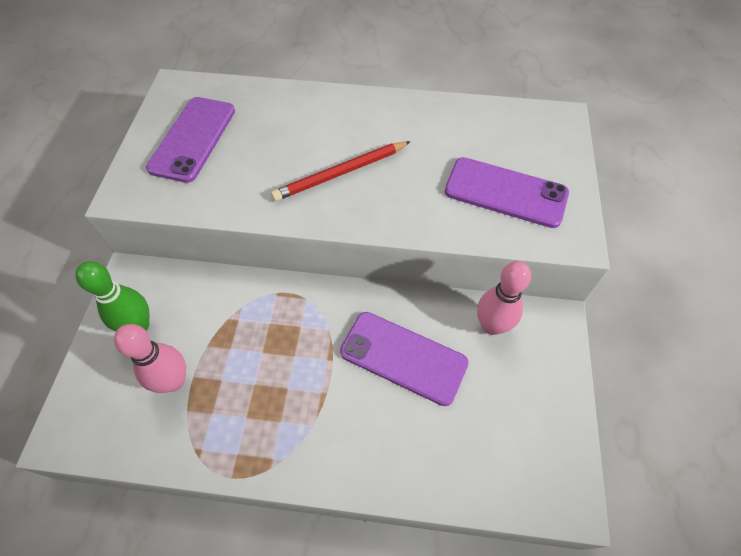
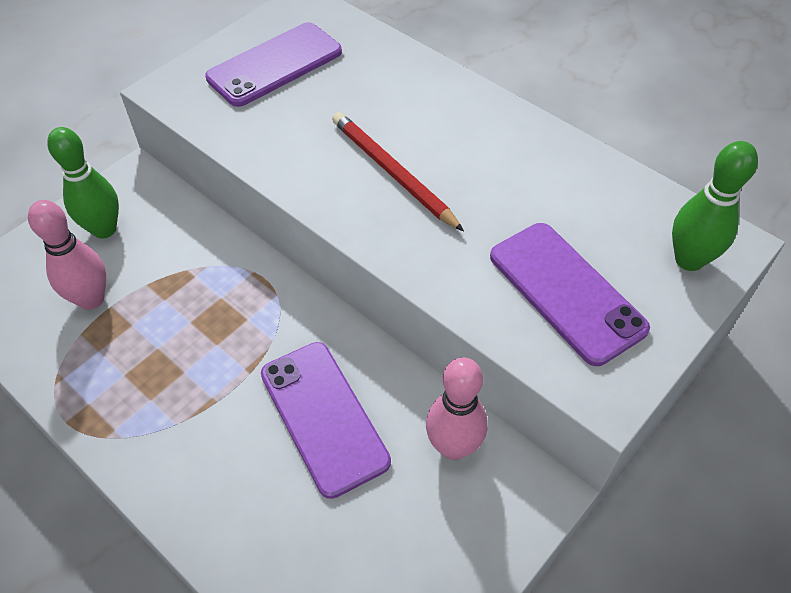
camera: 35 degrees right, 5 degrees down
red pencil [271,141,411,201] -> red pencil turned 45 degrees clockwise [332,112,464,232]
none -> green bowling pin [672,141,758,271]

